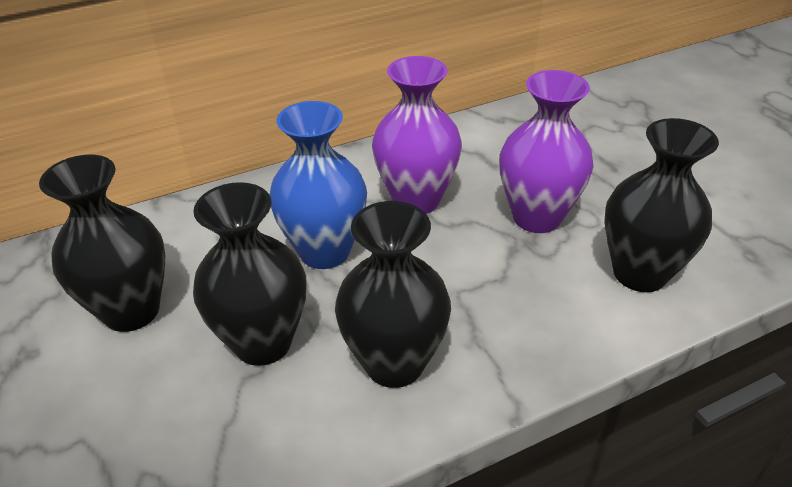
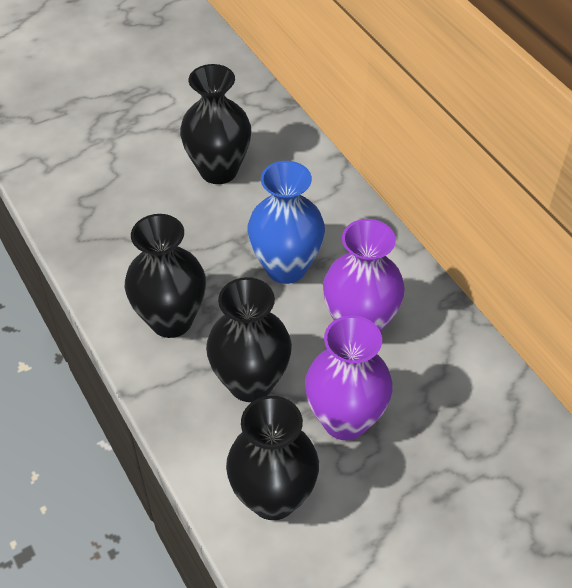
camera: 85 degrees right, 10 degrees up
black vase [193,182,306,366] -> black vase moved to [206,277,292,402]

